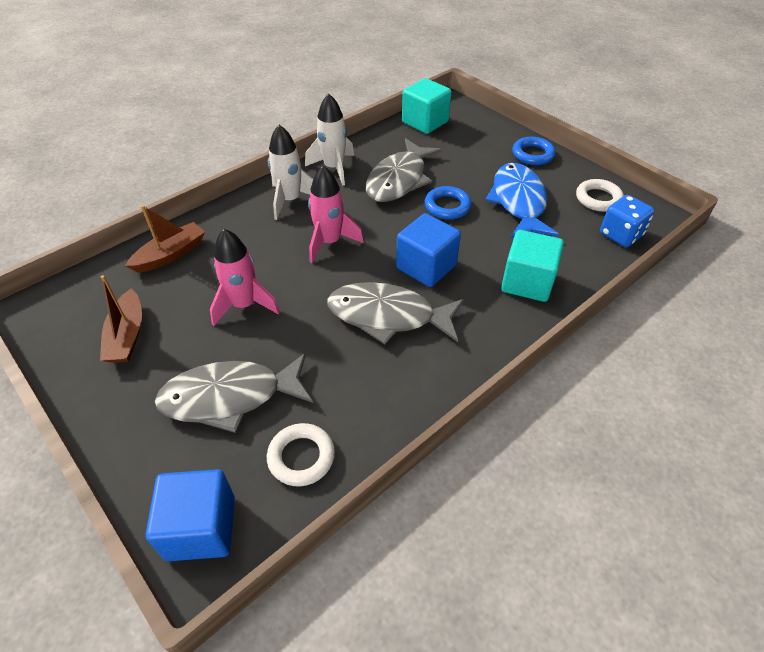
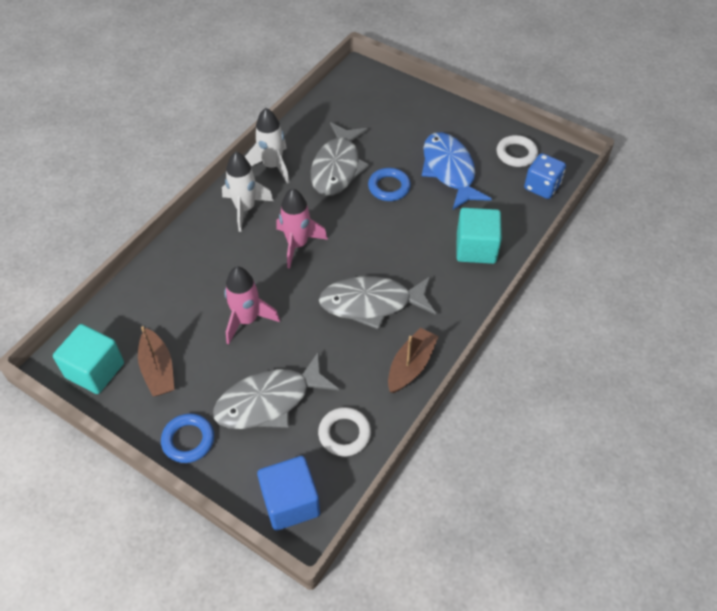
camera: 15 degrees left, 5 degrees up
brown boat [125,205,205,273] -> brown boat moved to [388,327,439,393]
blue cube [396,213,461,287] -> none
turquoise cube [402,78,451,134] -> turquoise cube moved to [53,324,124,394]
blue ring [512,137,556,165] -> blue ring moved to [161,413,214,463]

